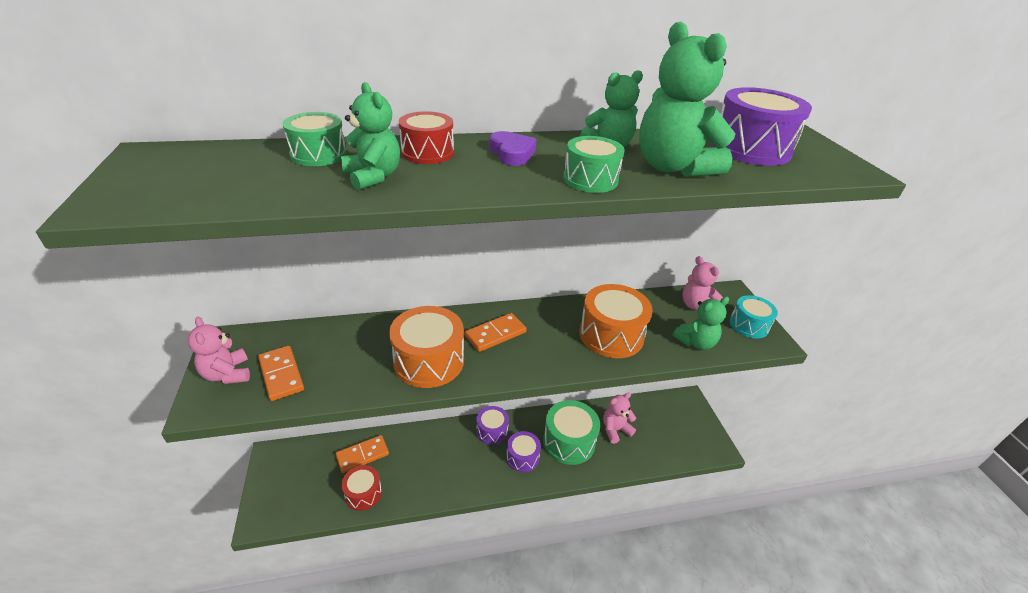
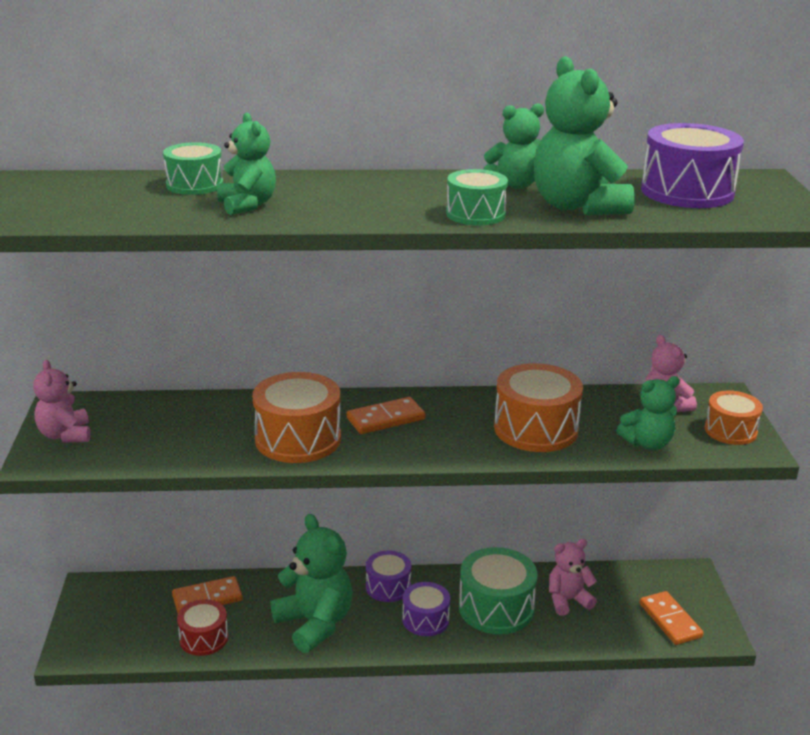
camera: 10 degrees right, 10 degrees down
orange domino [258,346,304,401] -> orange domino moved to [640,591,704,645]
red drum [399,111,454,164] -> none
purple heart [489,131,537,166] -> none
turquoise drum [730,295,778,339] -> orange drum [705,391,763,445]
none -> green teddy bear [270,514,353,653]

